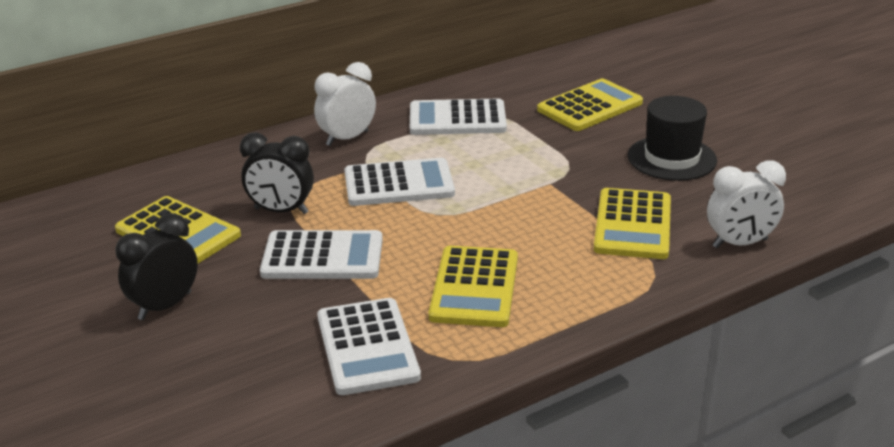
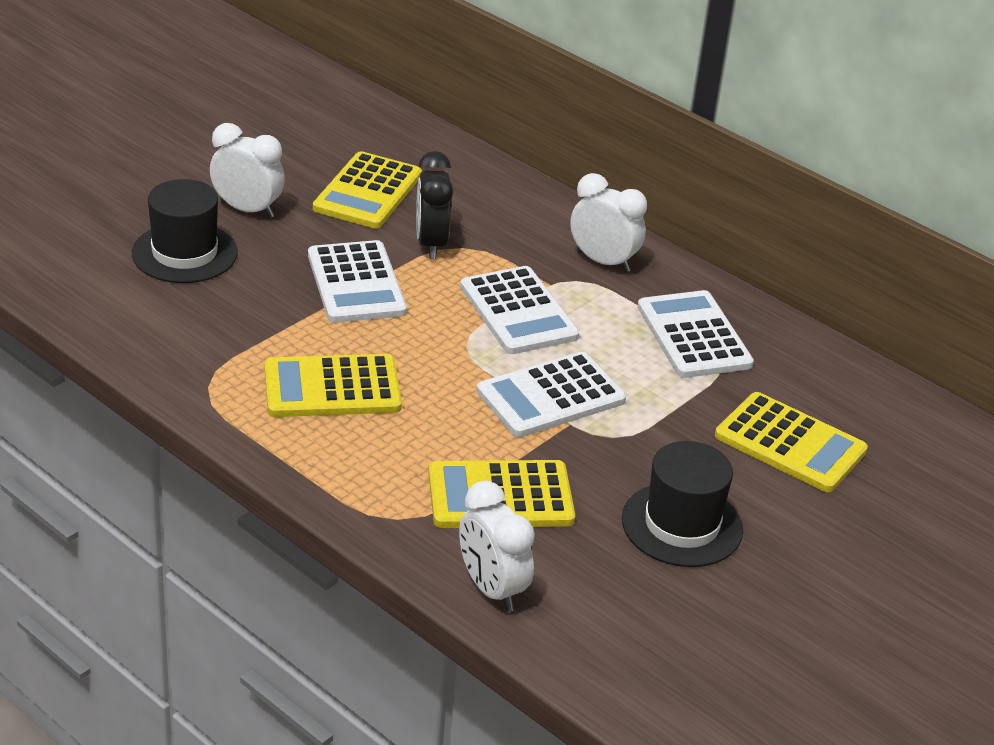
camera: 70 degrees right, 5 degrees up
black clock [116,213,198,320] -> white clock [210,123,285,218]
white calculator [317,298,421,395] -> white calculator moved to [477,352,626,437]
none -> black hat [132,179,238,283]

